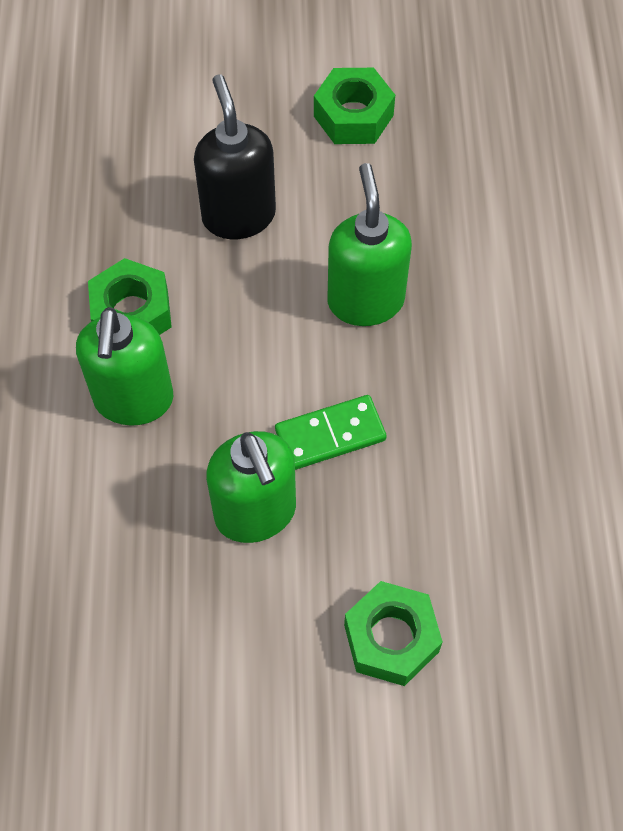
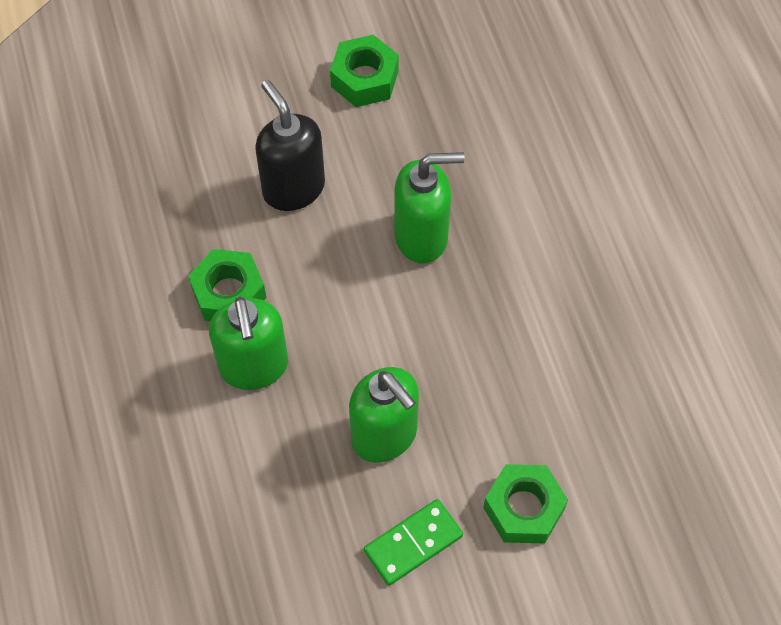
camera: 15 degrees left, 0 degrees up
green domino [275,395,386,470] -> green domino moved to [364,499,463,586]
green soap dispenser [328,163,412,326] -> green soap dispenser turned 105 degrees clockwise [394,152,465,264]

